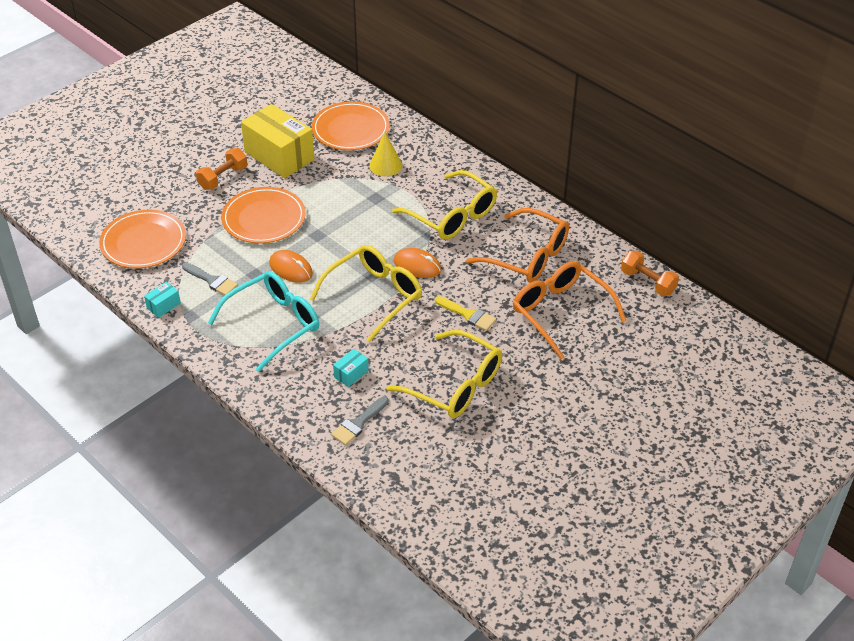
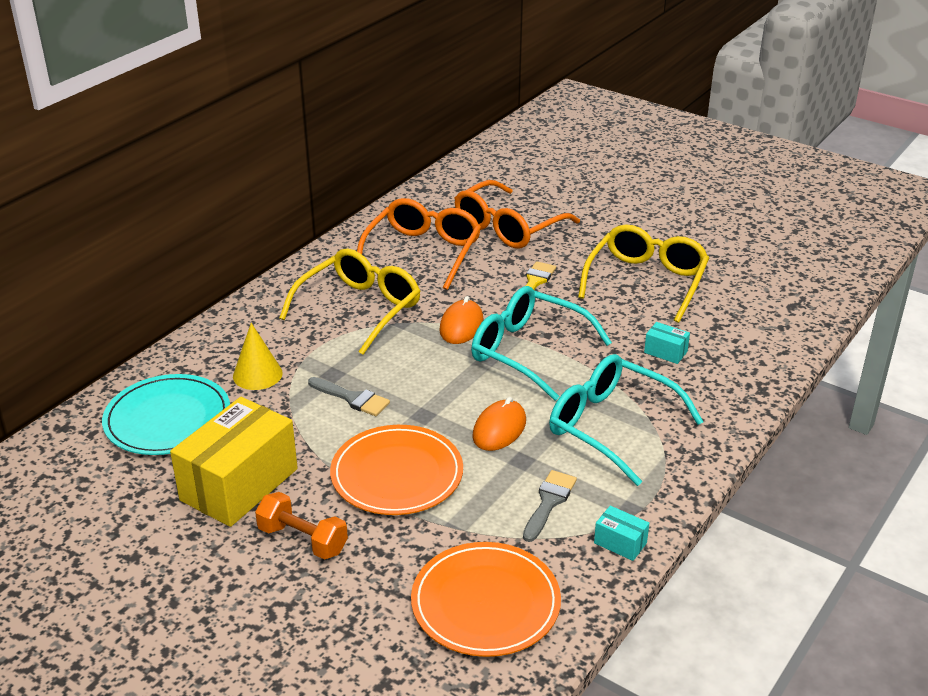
camera: 100 degrees left, 10 degrees down
yellow glasses [310,245,422,343] -> turquoise glasses [471,286,612,401]
orange plate [312,101,390,150] -> turquoise plate [102,374,230,455]
grey brush [331,396,389,445] -> grey brush moved to [308,377,390,416]
orange dumbbell [621,250,679,296] -> none

